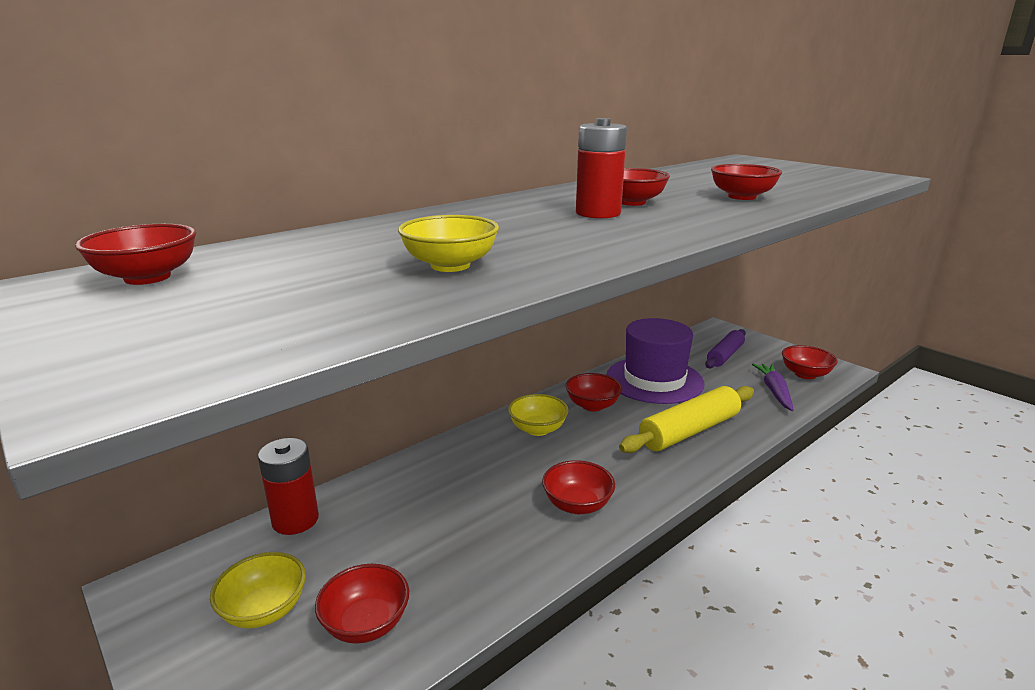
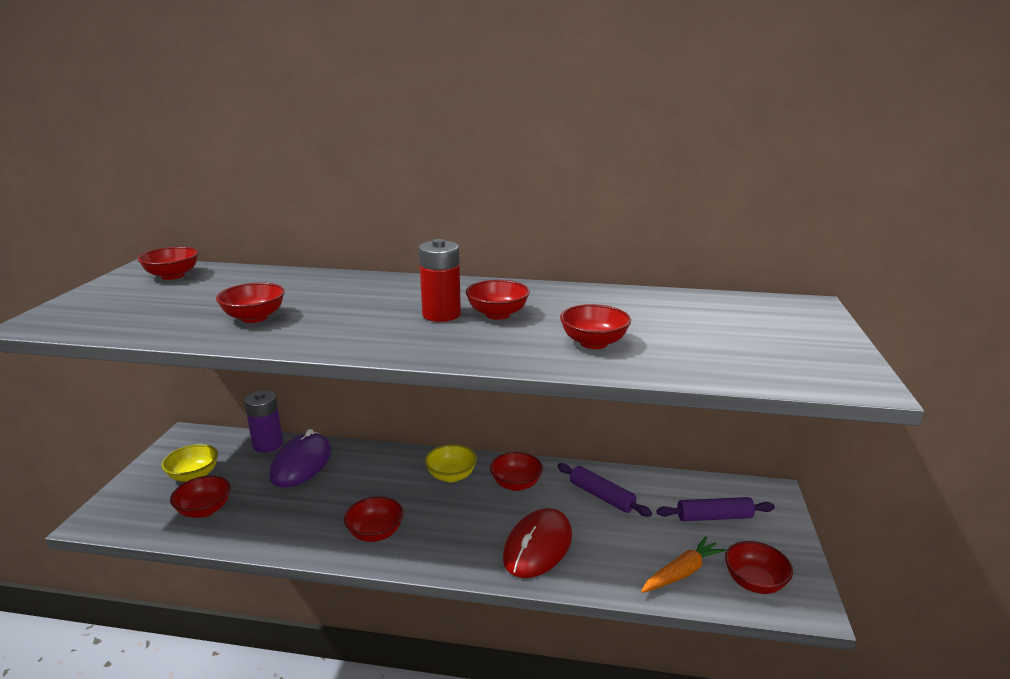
camera: 50 degrees right, 0 degrees up
red battery [258,438,319,535] -> purple battery [244,391,283,453]
yellow bowl [398,215,499,272] -> red bowl [216,283,285,323]
purple hat [606,318,704,404] -> purple rolling pin [557,463,652,517]
yellow rolling pin [619,386,754,453] -> red mouse [503,508,572,578]
purple carrot [752,364,794,411] -> orange carrot [641,536,726,593]
none -> purple mouse [269,429,331,488]

